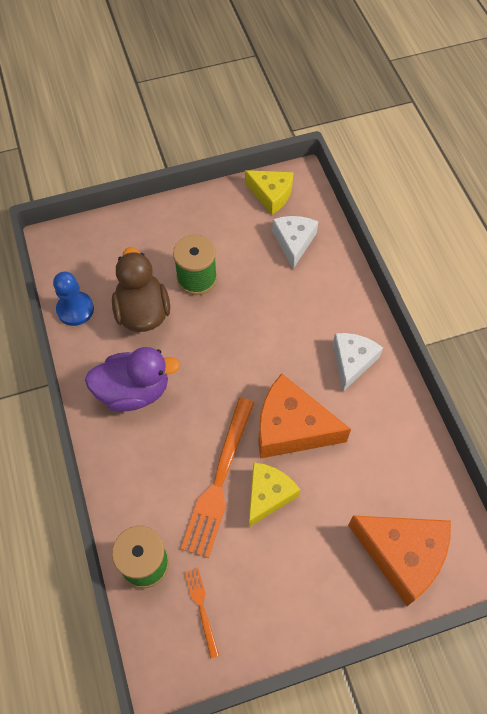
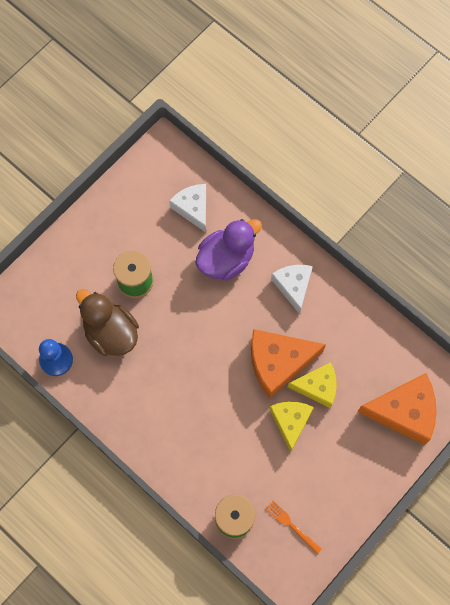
camera: 30 degrees left, 10 degrees up
purple duck [85,347,181,412] -> purple duck moved to [195,219,262,281]
orange fork [181,398,255,558] -> none
yellow cheese [245,170,293,215] -> yellow cheese moved to [288,362,337,408]

